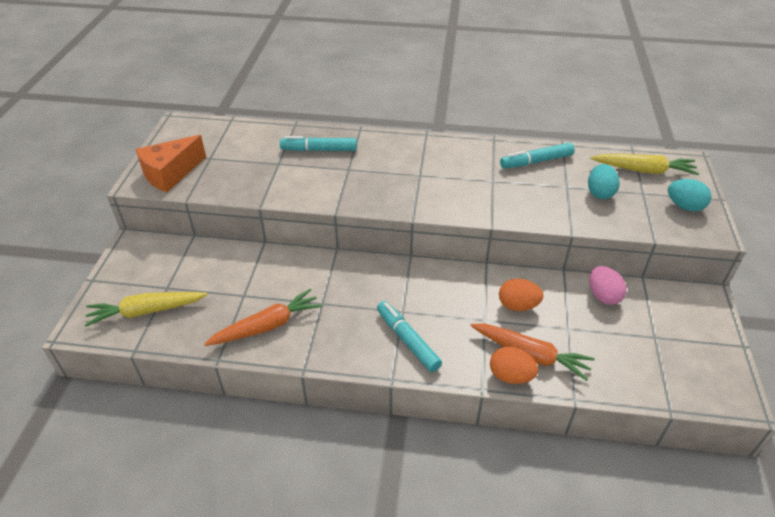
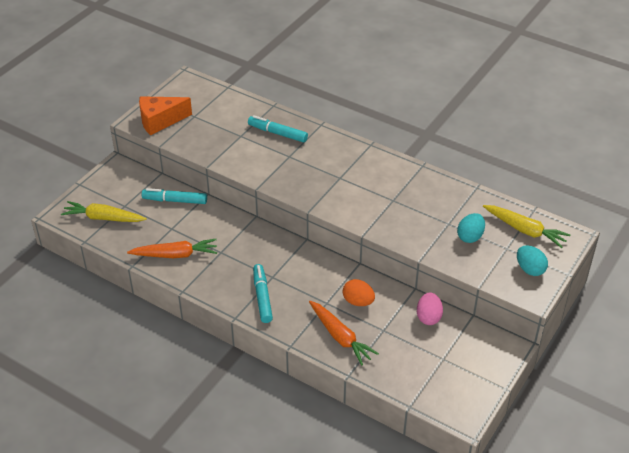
camera: 25 degrees right, 0 degrees up
orange egg [490,347,538,384] -> none
turquoise marker [500,143,575,169] -> turquoise marker moved to [142,188,207,204]

